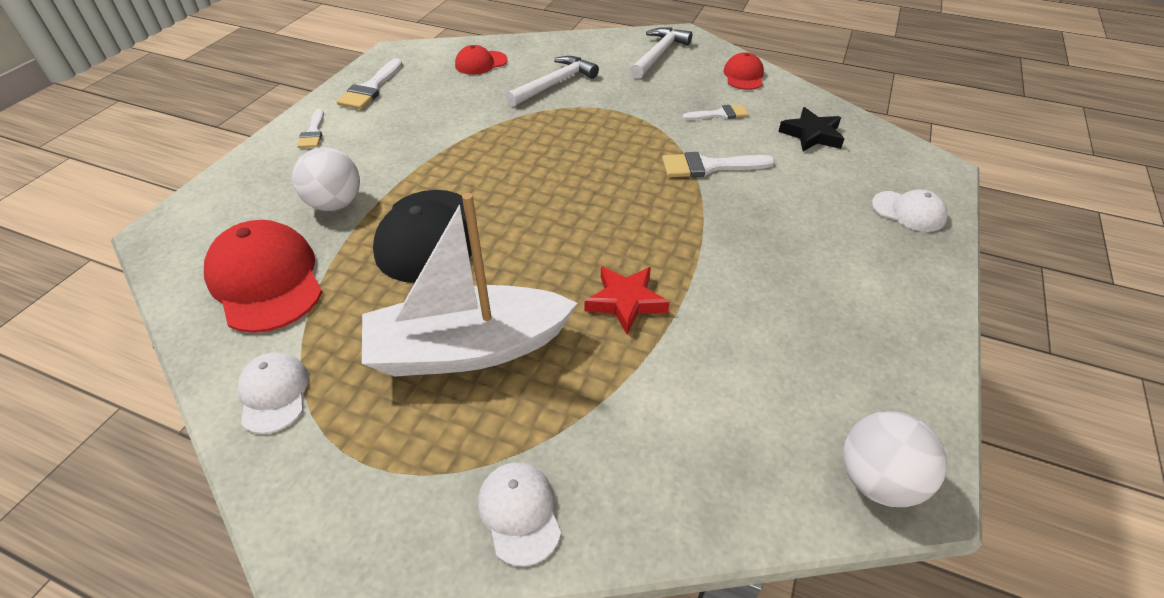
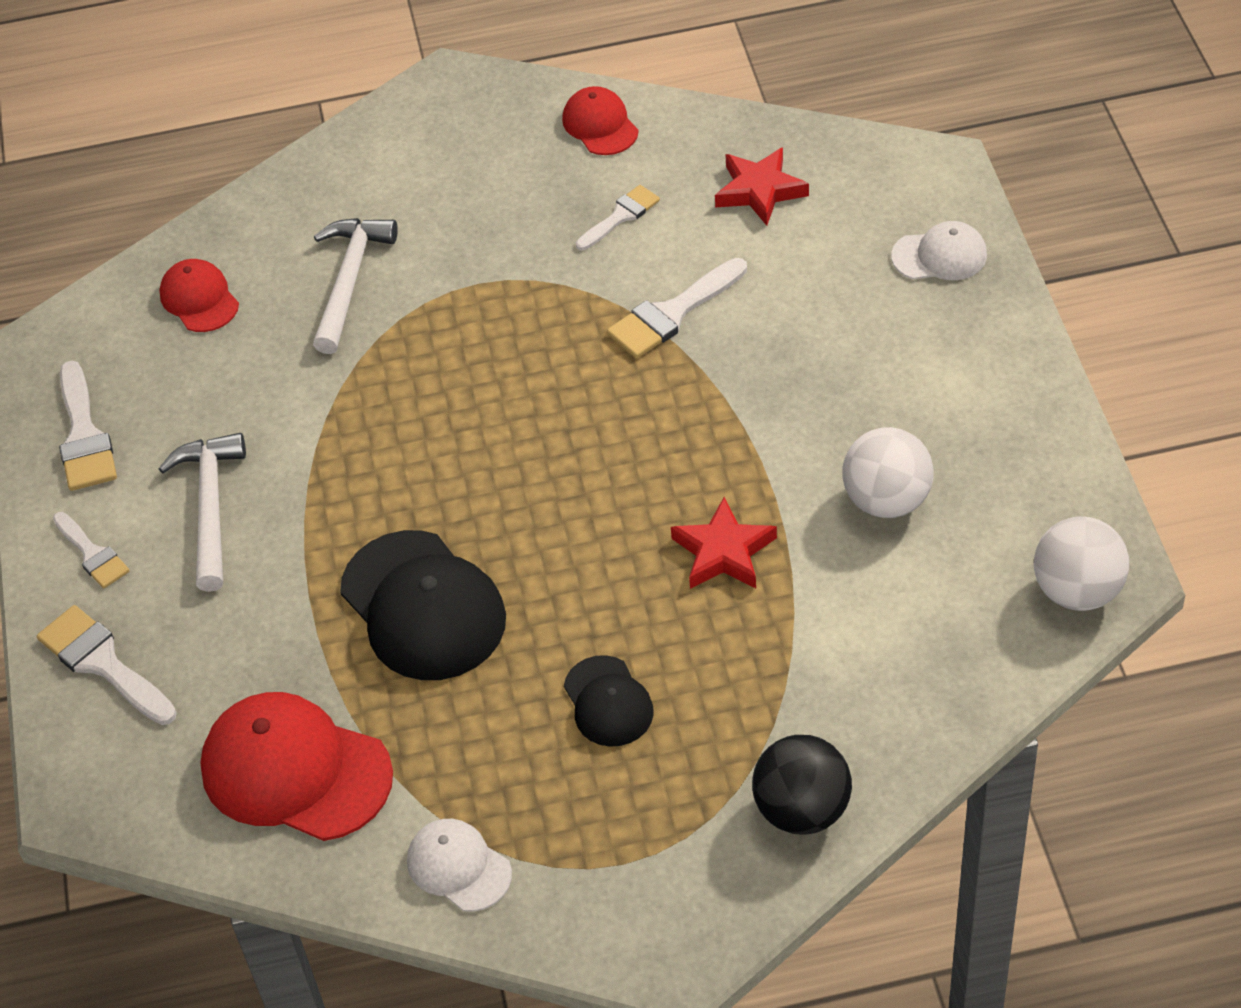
camera: 30 degrees left, 5 degrees up
white ball [293,147,360,211] -> white ball moved to [842,427,933,518]
white boat [362,193,577,377] -> black cap [564,655,654,747]
red cap [455,45,508,75] -> red cap turned 120 degrees clockwise [159,259,239,332]
white cap [478,462,561,566] -> black ball [752,735,852,835]
white hammer [630,27,692,79] -> white hammer moved to [159,433,246,592]
black star [778,107,844,151] -> red star [715,147,809,226]
none -> white brush [37,605,177,725]

